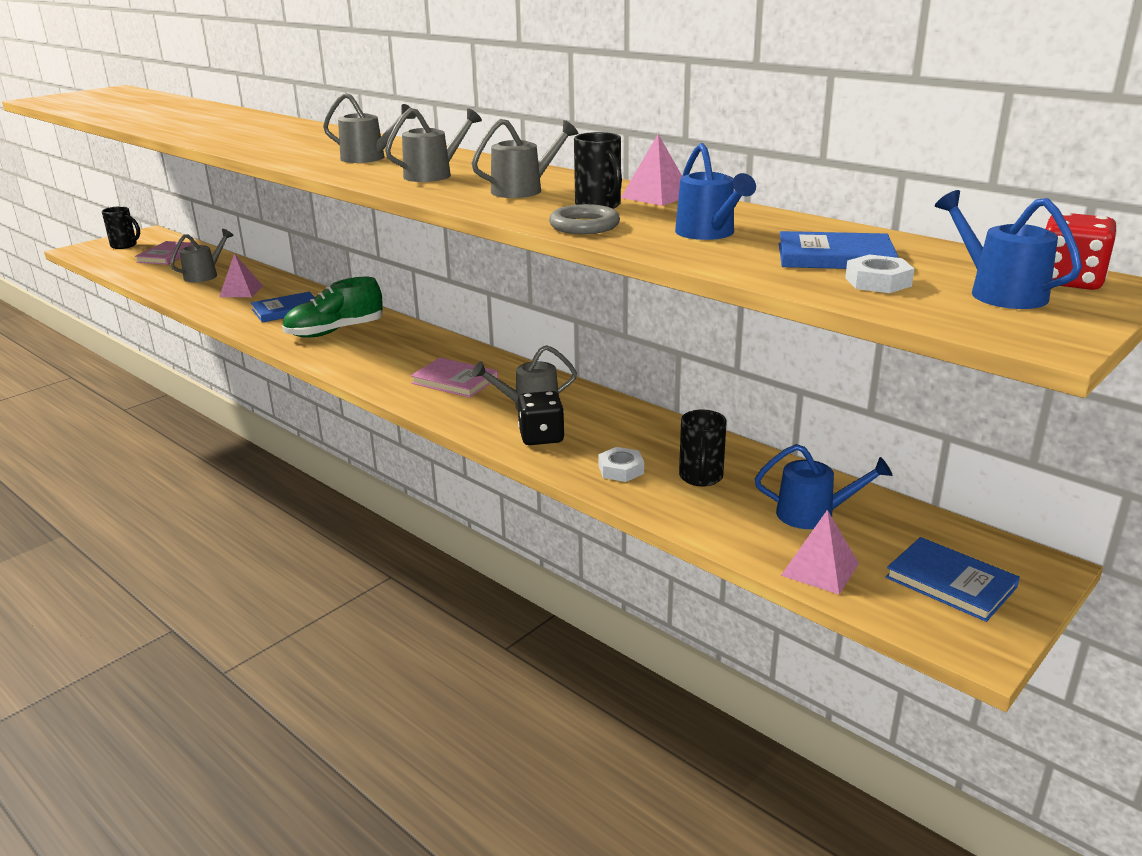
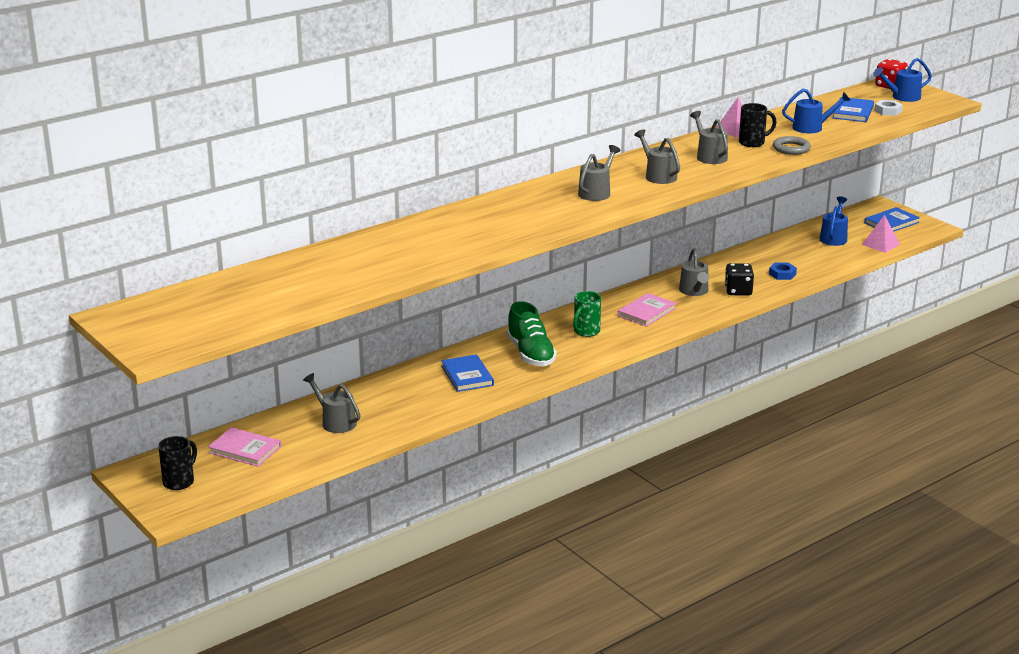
camera: 80 degrees left, 0 degrees up
pink pyramid [219,253,263,297] -> none
white nut [598,447,644,482] -> blue nut [769,262,797,280]
black mug [679,410,727,486] -> none
none -> green mug [573,291,601,337]

